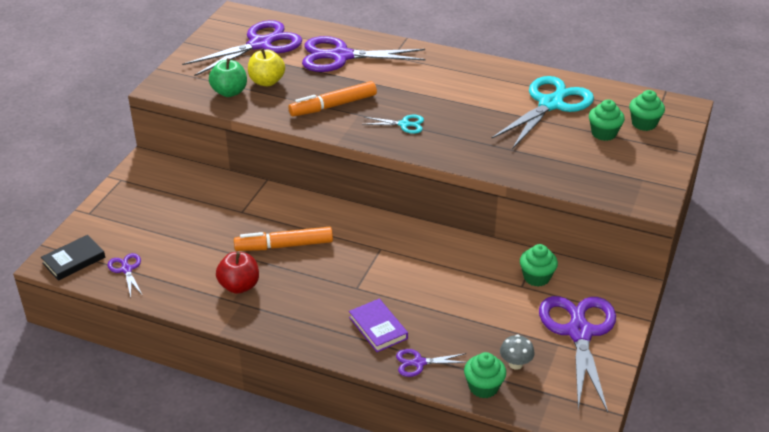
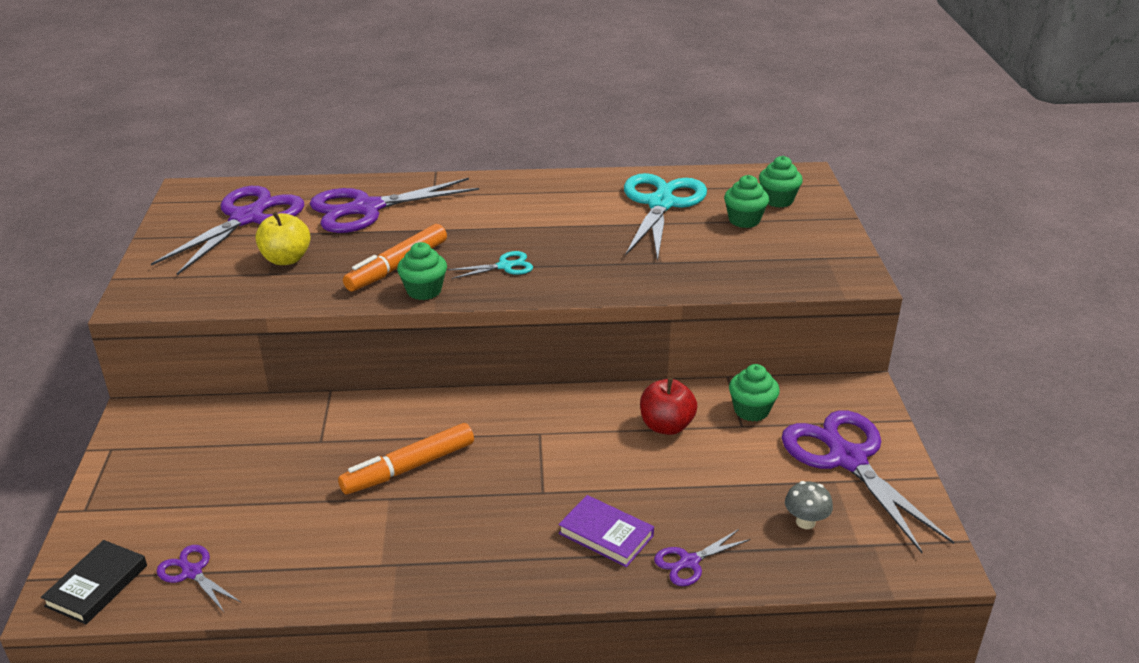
camera: 25 degrees left, 5 degrees down
green apple [209,58,247,97] -> none
red apple [216,252,259,294] -> red apple moved to [640,378,697,435]
green cupcake [464,352,506,398] -> green cupcake moved to [397,242,447,300]

